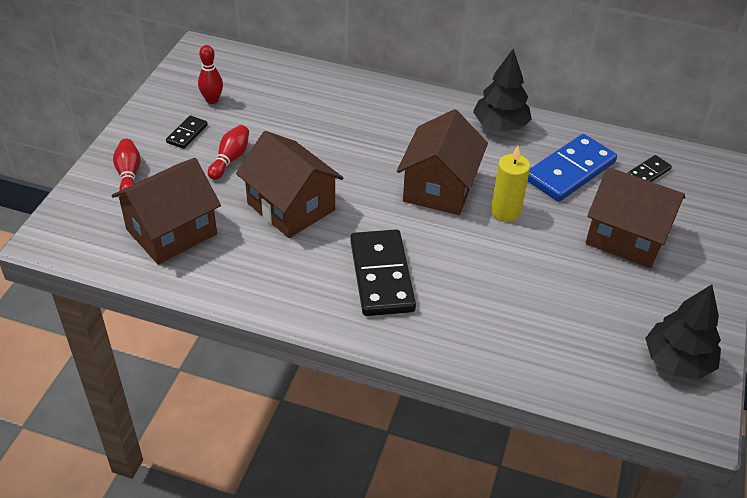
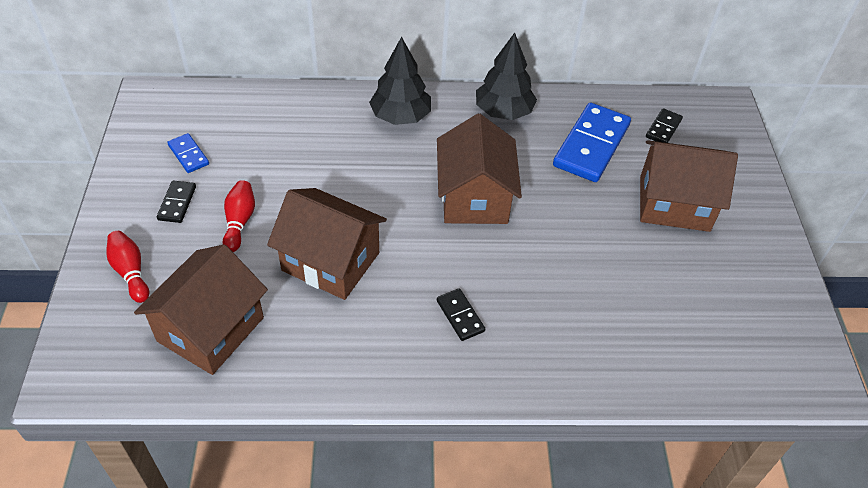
camera: 20 degrees left, 5 degrees up
red bowling pin [198,45,223,104] -> blue domino [167,133,209,173]
black domino [350,229,416,316] -> black domino [437,288,485,341], size x0.48
yellow candle [491,146,530,222] -> none
black tree [645,285,721,379] -> black tree moved to [369,36,431,125]

